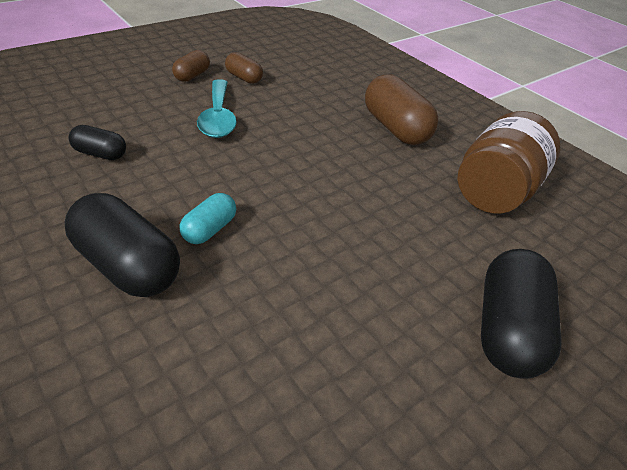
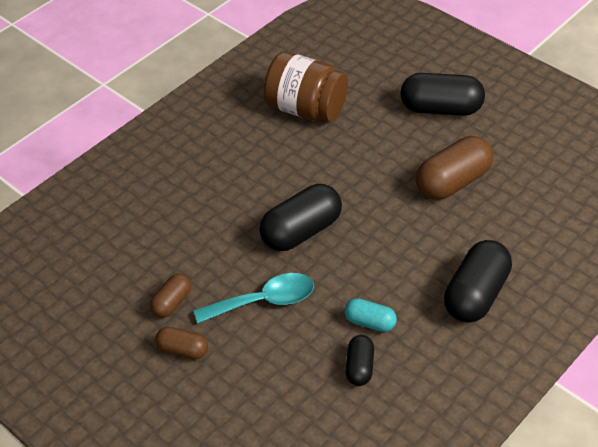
camera: 95 degrees left, 5 degrees up
turquoise capsule [180,193,236,244] -> turquoise capsule moved to [344,298,397,332]
brown capsule [365,75,438,145] -> brown capsule moved to [416,136,493,200]
none -> black capsule [259,184,342,251]

